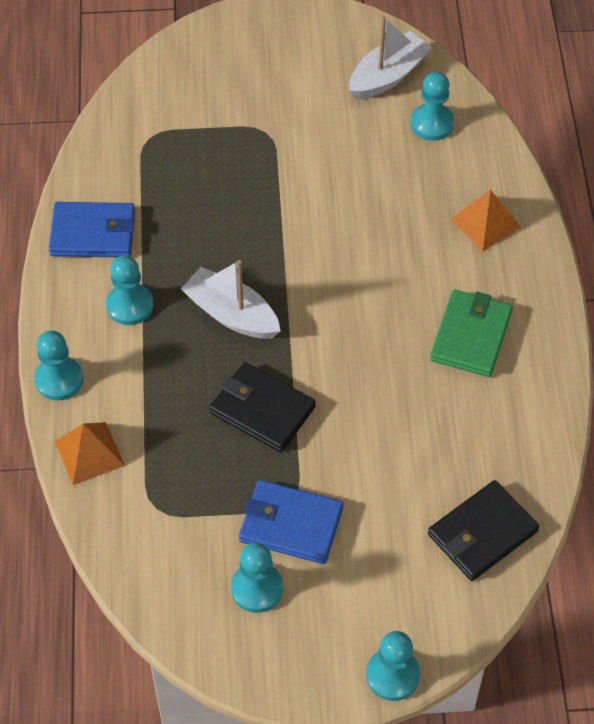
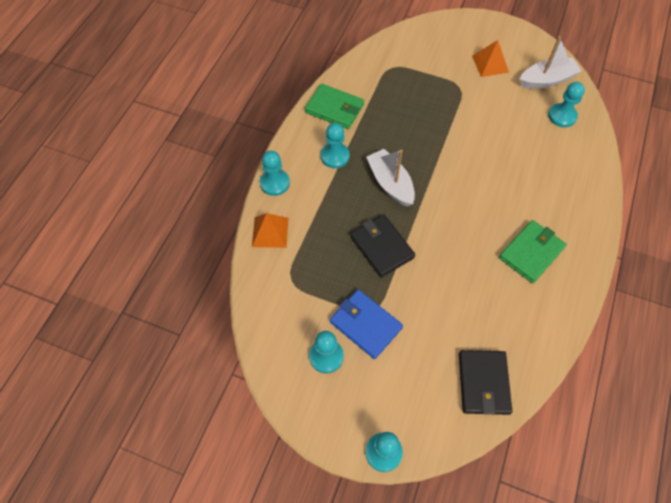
camera: 25 degrees right, 5 degrees up
blue wallet [49,202,135,257] -> green wallet [305,84,364,129]
black wallet [428,480,539,581] -> black wallet turned 75 degrees counterclockwise [459,350,512,415]
orange pyramid [450,190,520,251] -> orange pyramid moved to [472,40,509,77]

